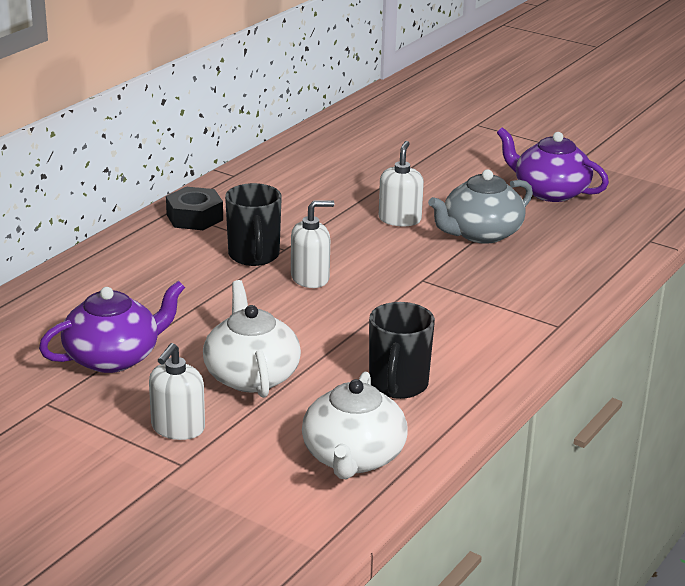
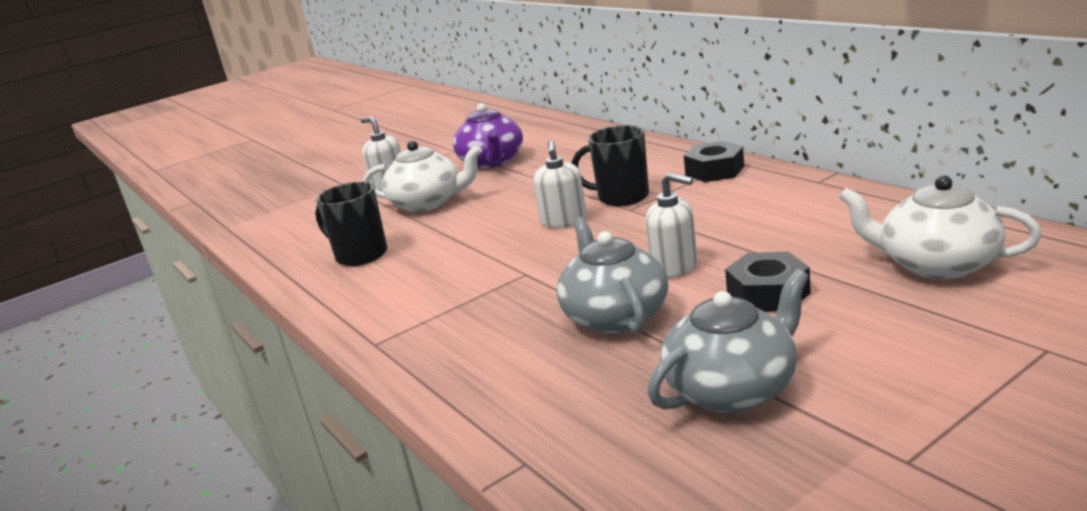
camera: 115 degrees right, 5 degrees down
white teapot [302,372,408,480] -> white teapot moved to [839,175,1042,279]
purple teapot [497,127,609,202] -> grey teapot [648,269,809,413]
none -> black nut [725,252,810,312]

